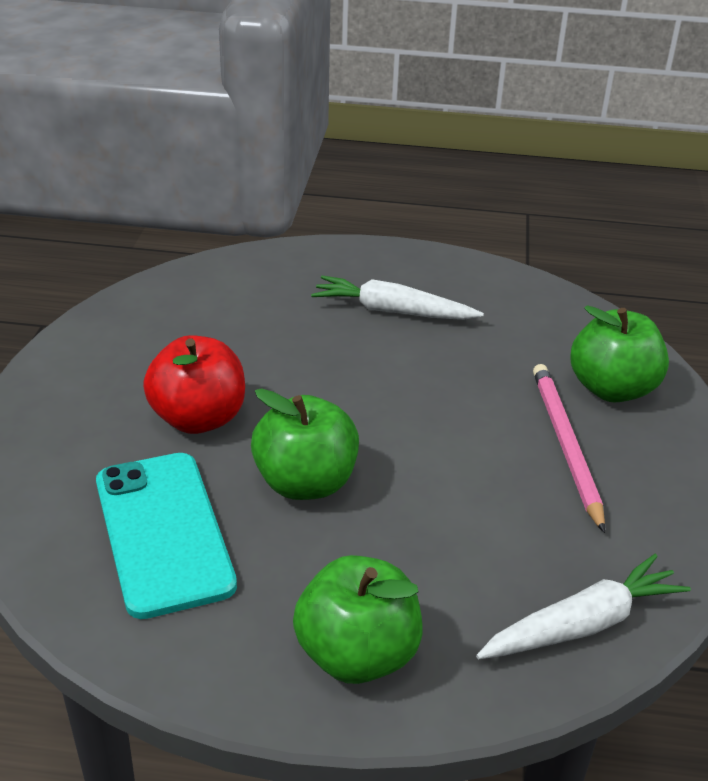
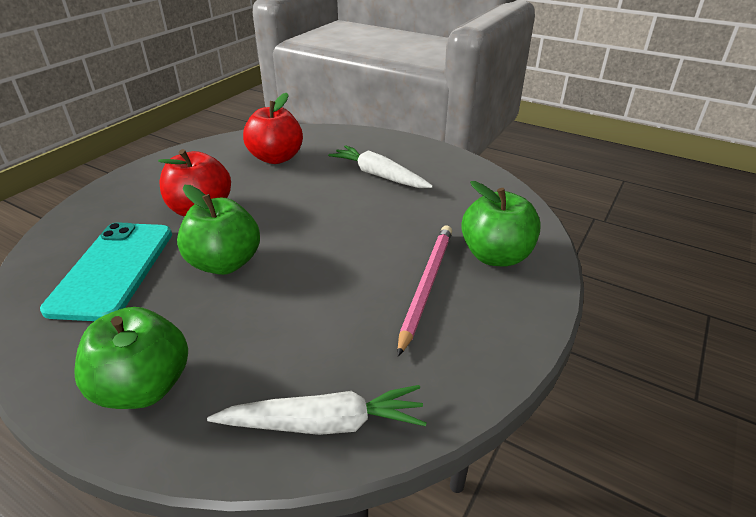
camera: 25 degrees right, 0 degrees up
none -> red apple [243,93,303,164]

